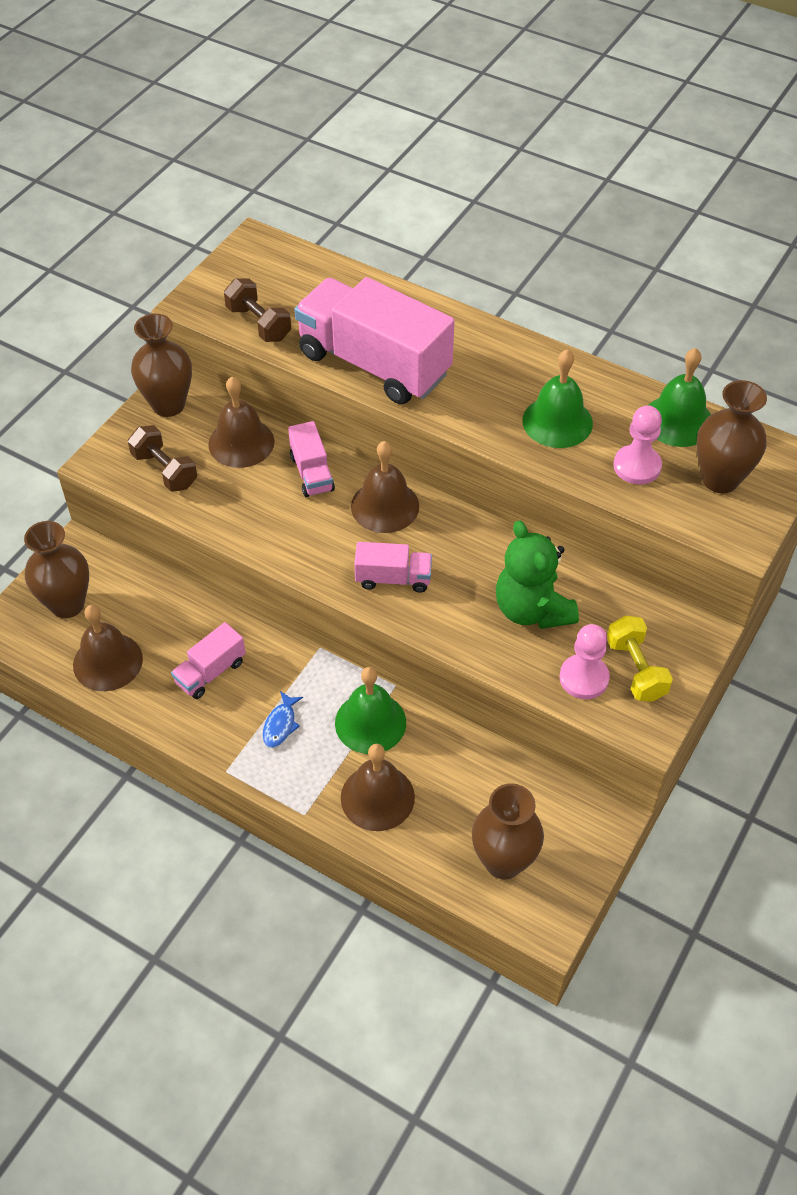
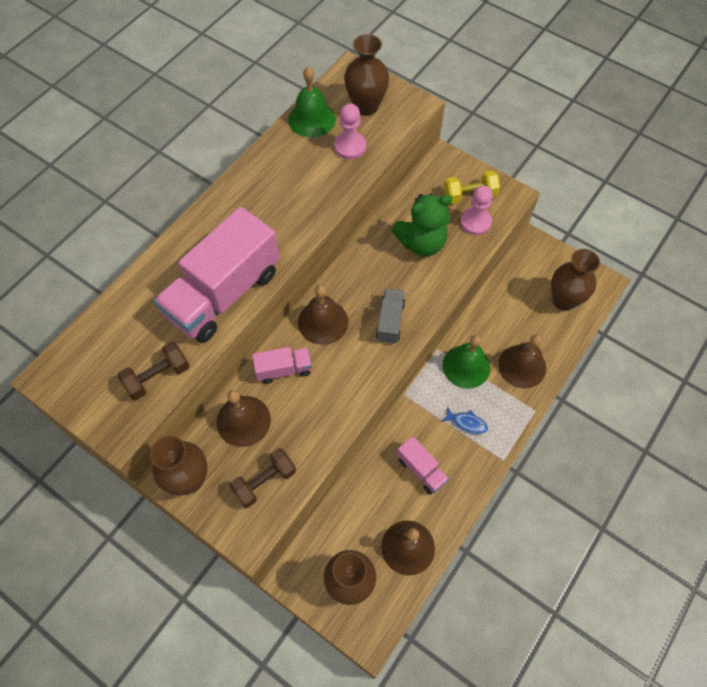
camera: 85 degrees left, 10 degrees up
pink truck [354,542,432,593] -> grey truck [376,288,405,344]
green bell [522,349,593,448] -> none

